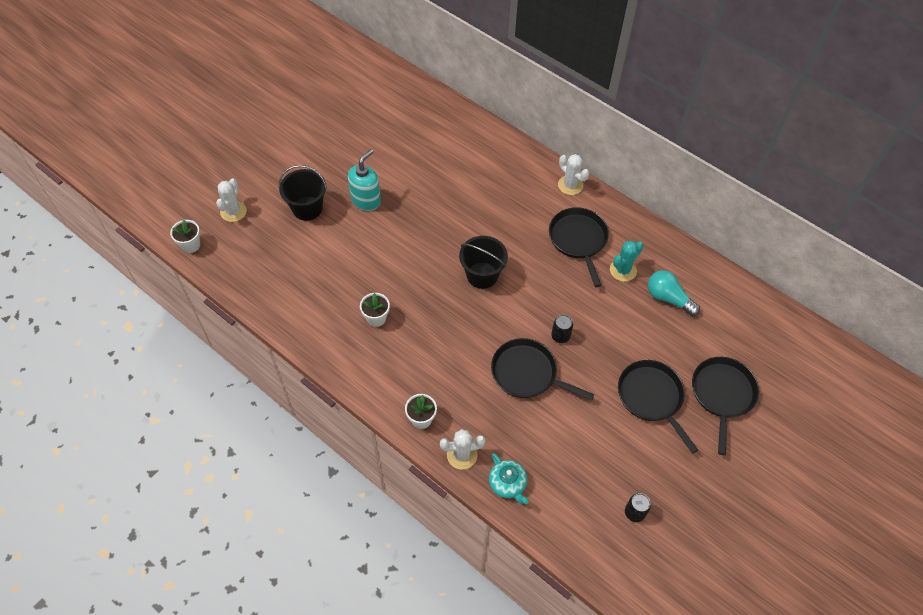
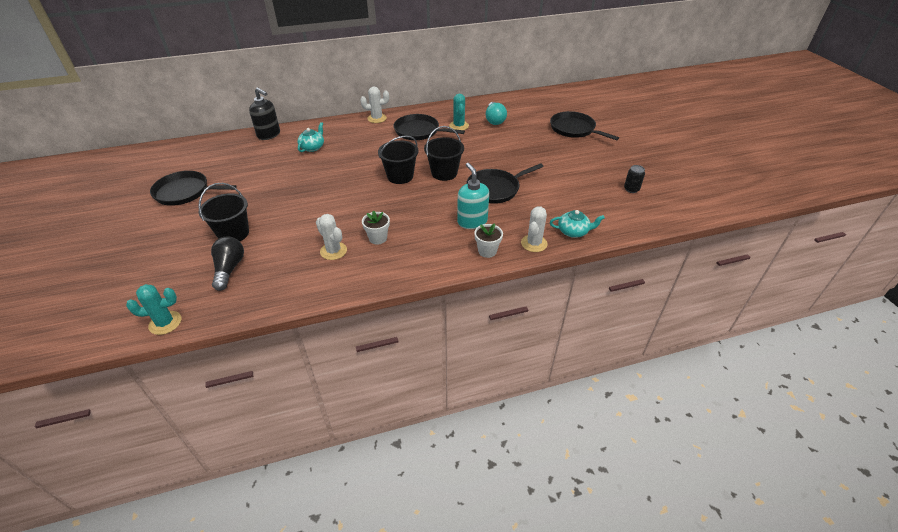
camera: 55 degrees left, 15 degrees down
white flower pot [170,220,200,253] -> turquoise cactus [126,284,181,335]
white cactus [216,178,247,222] -> white cactus moved to [316,214,347,260]
turquoise soap dispenser [348,149,381,211] -> turquoise soap dispenser moved to [457,163,489,229]
black can [551,315,573,343] -> none
black pan [618,360,698,454] -> black pan moved to [150,171,237,206]
turquoise light bulb [648,270,700,316] -> turquoise light bulb turned 75 degrees counterclockwise [486,102,507,125]
none -> black light bulb [211,236,244,291]
none -> black soap dispenser [249,87,280,140]
none -> turquoise teapot [297,122,324,152]
none -> black bucket [424,126,464,181]

